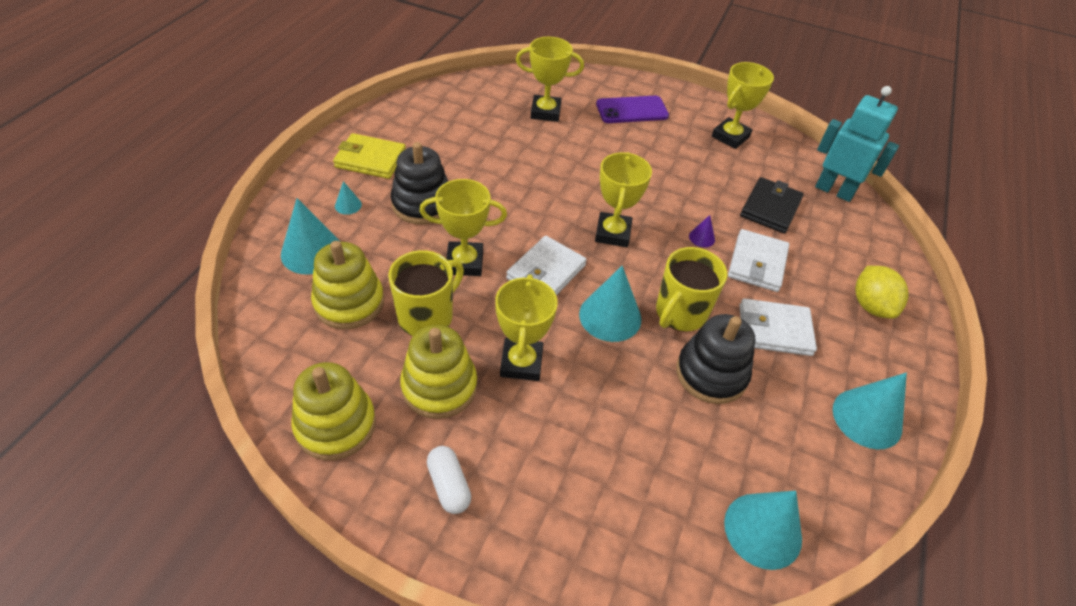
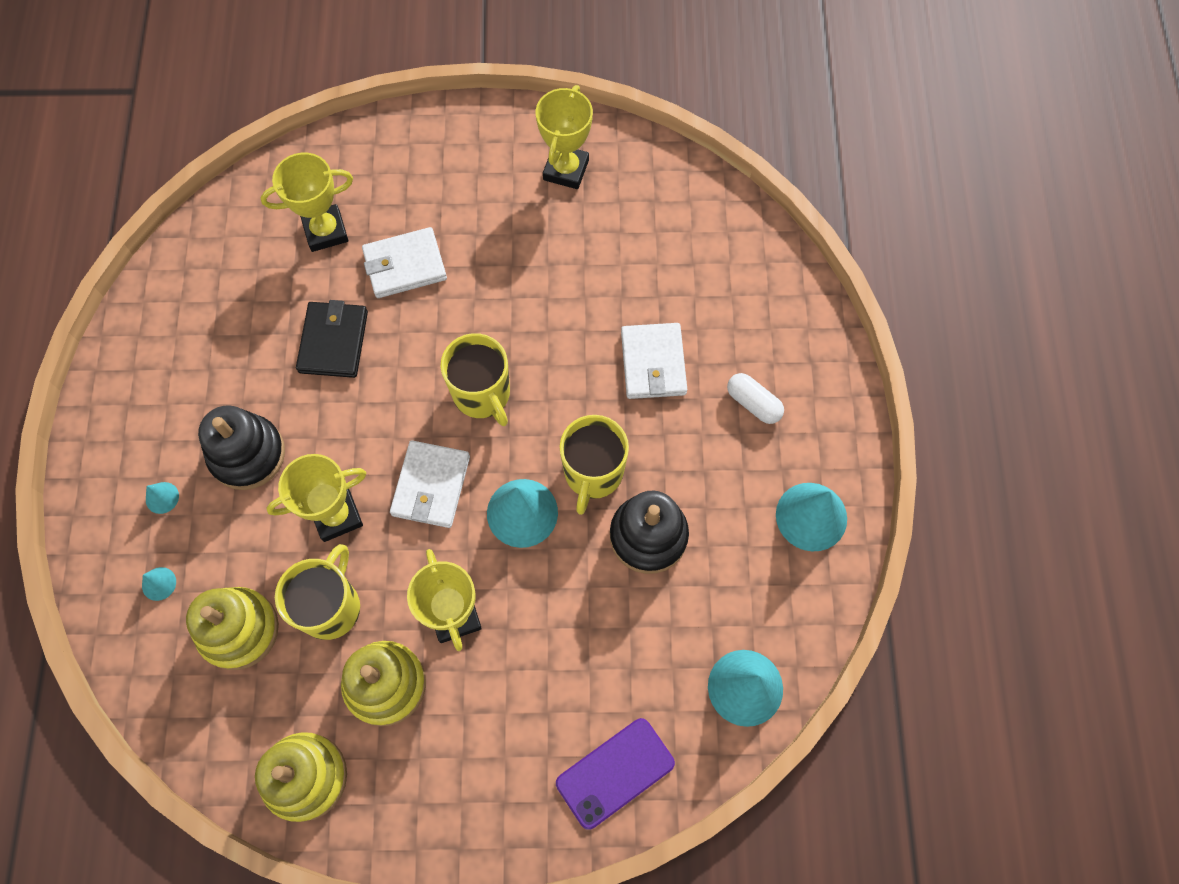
camera: 20 degrees left, 20 degrees up
turquoise cone [281,198,340,275] -> turquoise cone [142,567,176,601], size x0.47
yellow wallet [333,133,406,179] -> none
white capsule [427,446,471,514] -> white capsule moved to [727,373,784,424]
yellow trophy [595,152,652,247] -> yellow mug [440,333,510,426]
purple phone [596,96,669,123] -> purple phone moved to [556,718,675,830]
purple cone [689,215,715,247] -> none
black wallet [740,177,804,234] -> black wallet moved to [296,300,368,378]
white wallet [740,298,817,356] -> white wallet moved to [362,227,447,298]
turquoise robot [815,86,899,202] -> none
yellow lemon [855,266,909,319] -> none

